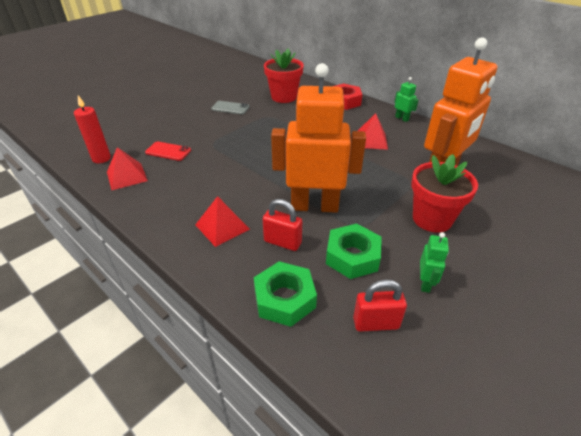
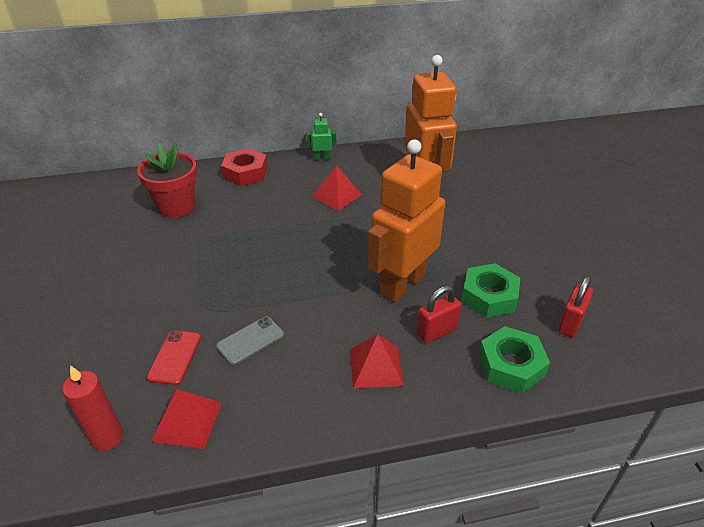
camera: 55 degrees left, 0 degrees up
red phone [145,141,191,161] -> red phone turned 45 degrees counterclockwise [147,330,201,385]
grey phone [211,101,250,114] -> grey phone moved to [216,316,284,365]
red flower pot [411,154,478,232] -> none
green robot [420,232,449,293] -> none

